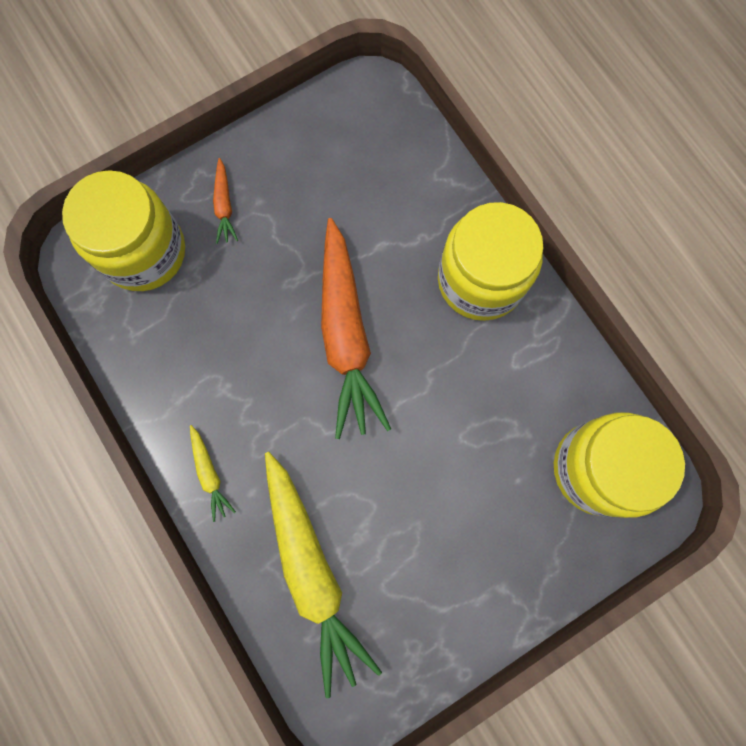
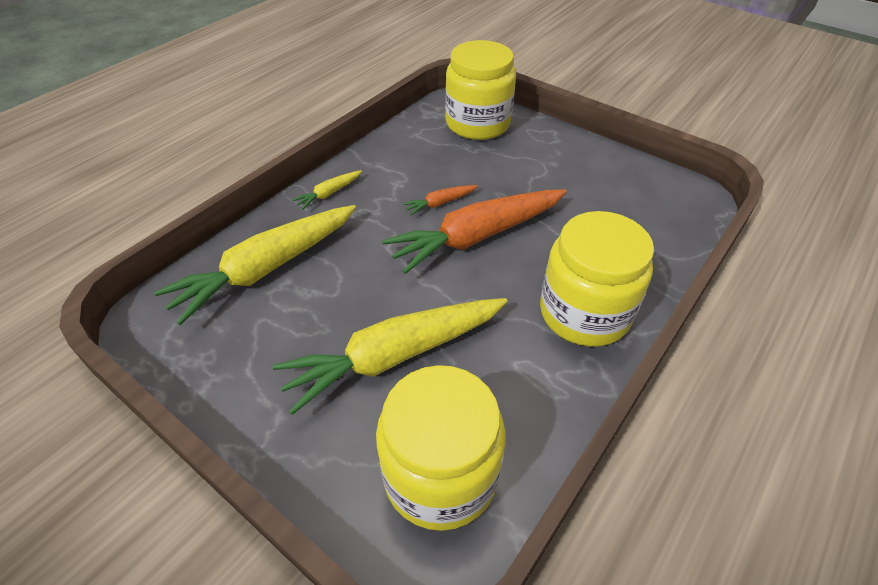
camera: 70 degrees right, 30 degrees down
orange carrot [213,158,238,244] -> orange carrot moved to [402,185,478,215]
none -> yellow carrot [272,298,508,415]

